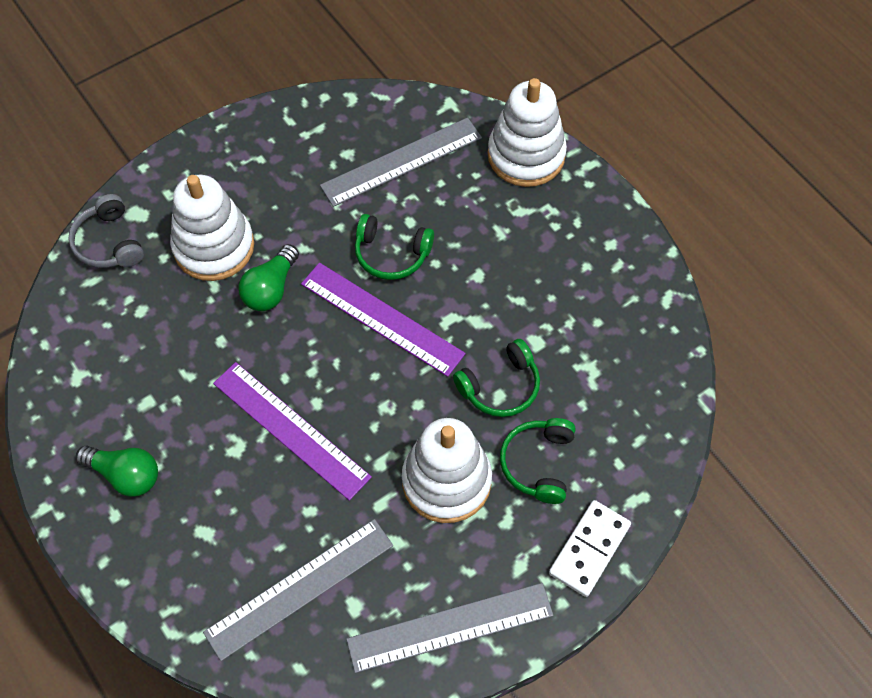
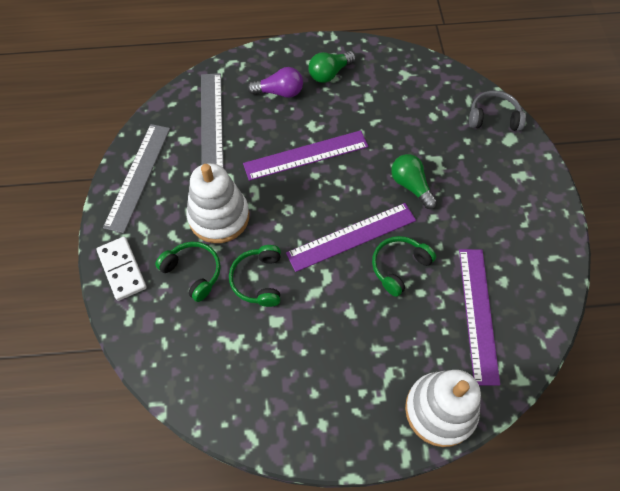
camera: 120 degrees right, 0 degrees up
white stacking toy [170,175,254,281] -> none
grey ruler [320,118,482,207] -> purple ruler [459,249,500,386]
none -> purple light bulb [247,67,303,98]

